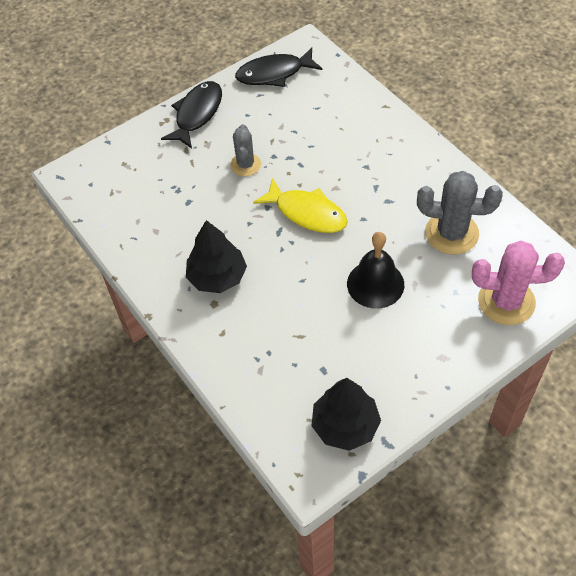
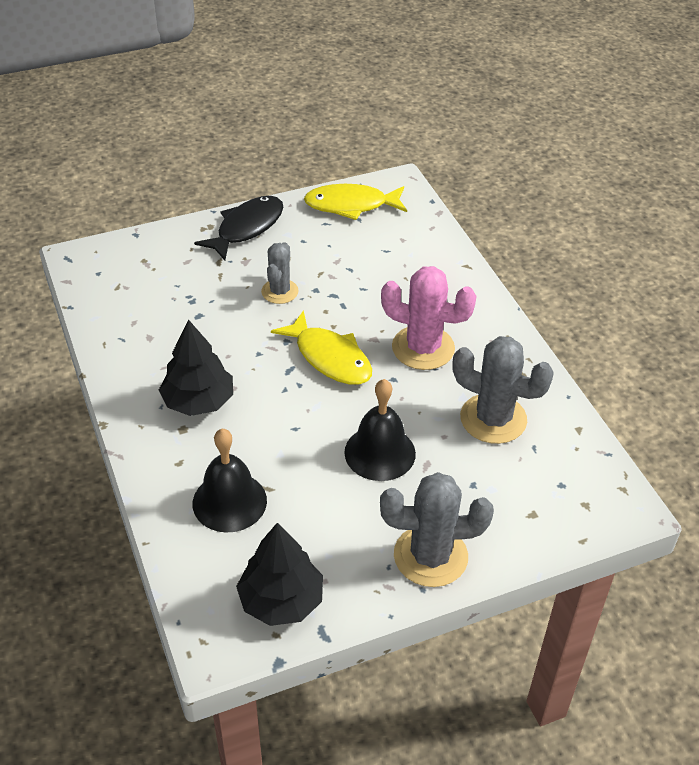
camera: 10 degrees right, 10 degrees down
black fish [235,48,322,87] -> yellow fish [304,184,407,220]
pink cactus [472,241,565,325] -> pink cactus moved to [381,266,477,370]
none -> black bell [193,429,267,533]
none -> grey cactus [380,472,494,587]

